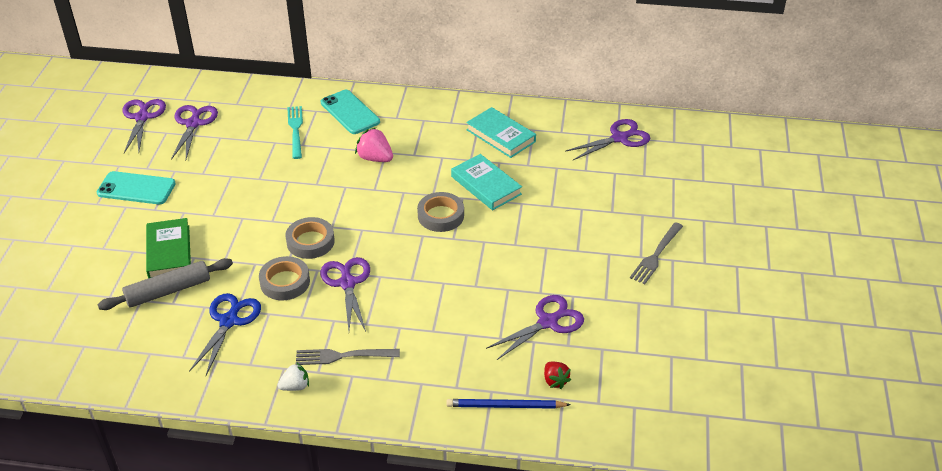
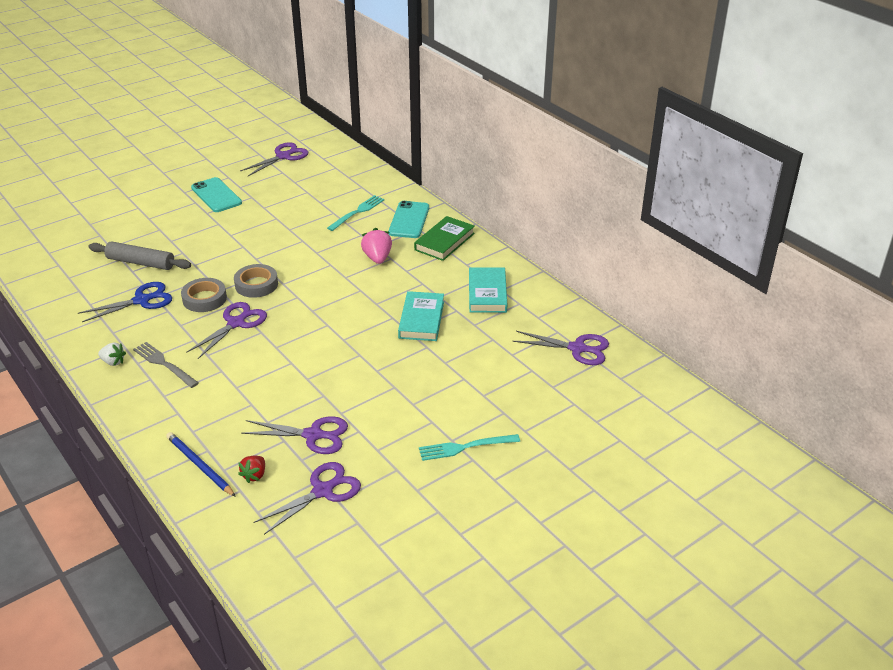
camera: 45 degrees right, 5 degrees down
green book [146,218,191,278] -> green book moved to [414,216,475,261]
purple scissors [171,105,218,160] -> purple scissors moved to [253,462,361,535]
grey tape [417,192,464,232] -> none
grey fork [630,222,683,284] -> turquoise fork [419,434,520,461]

